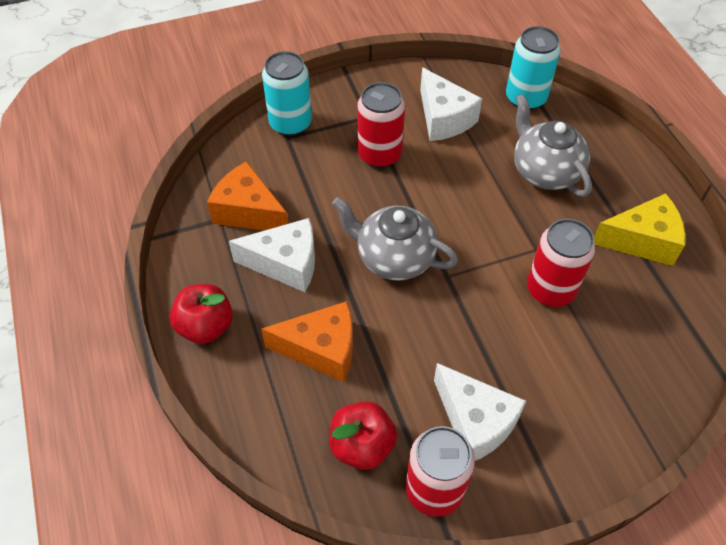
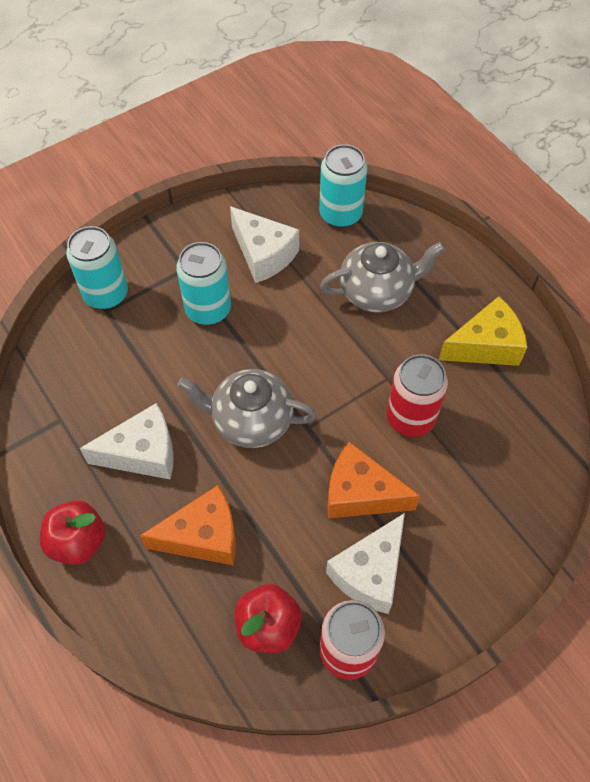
camera: 15 degrees left, 5 degrees up
orange cheese [207,161,288,231] -> orange cheese moved to [327,442,420,519]
red can [357,82,405,168] -> turquoise can [176,242,231,325]
white cheese [434,363,526,461] -> white cheese turned 90 degrees clockwise [326,513,405,614]
grey teapot [514,94,592,197] -> grey teapot turned 120 degrees clockwise [320,242,445,313]

